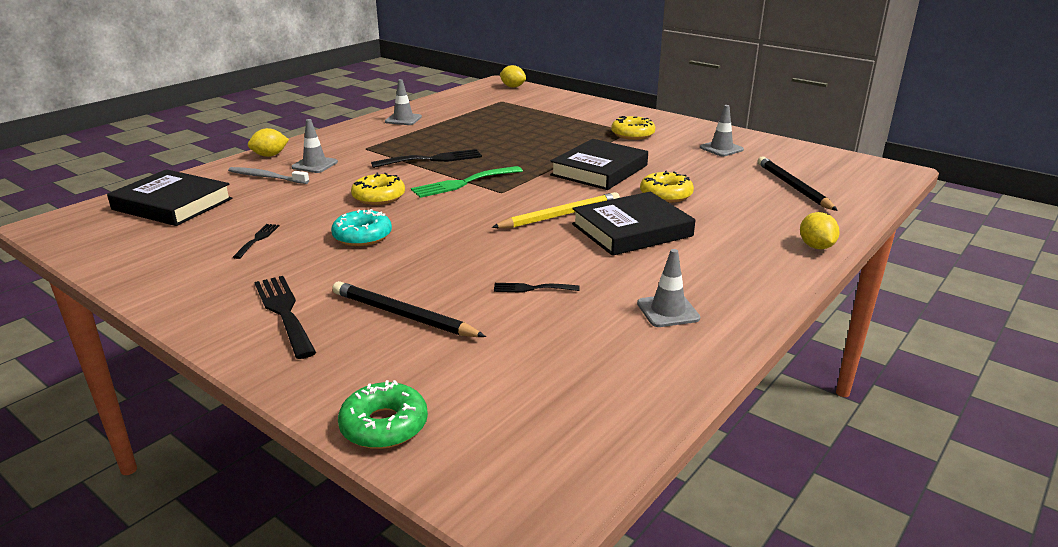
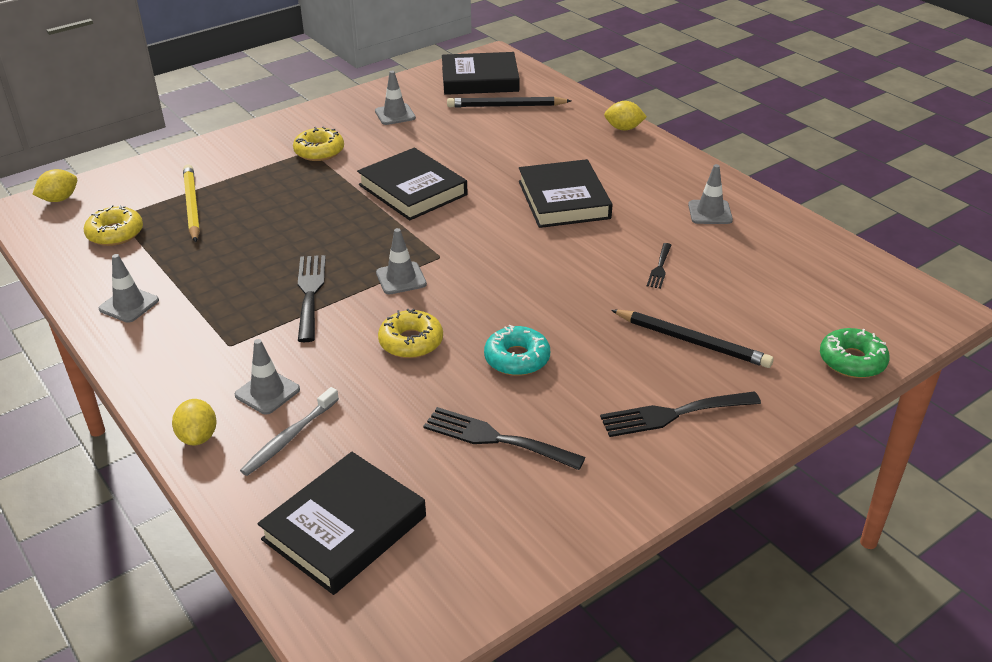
camera: 75 degrees left, 10 degrees up
black fork [233,224,279,259] -> black fork [423,407,585,470], size x1.81
black pencil [332,281,486,337] -> black pencil turned 105 degrees counterclockwise [611,310,774,368]
green fork [411,166,523,198] -> grey traffic cone [376,228,427,294]
yellow pencil [492,192,620,228] -> yellow pencil moved to [183,164,200,242]
yellow donut [640,170,694,203] -> yellow donut moved to [84,205,143,246]
none -> black book [442,52,519,95]

